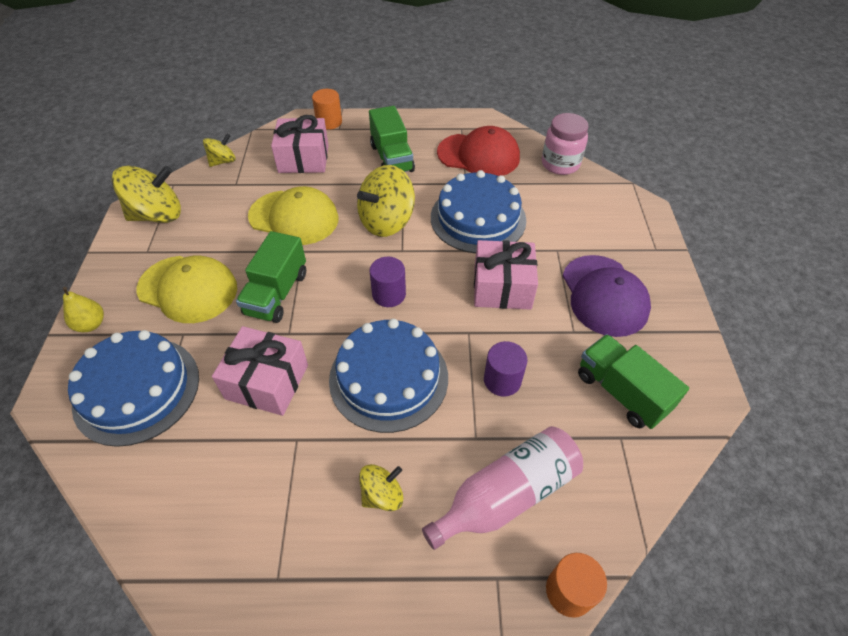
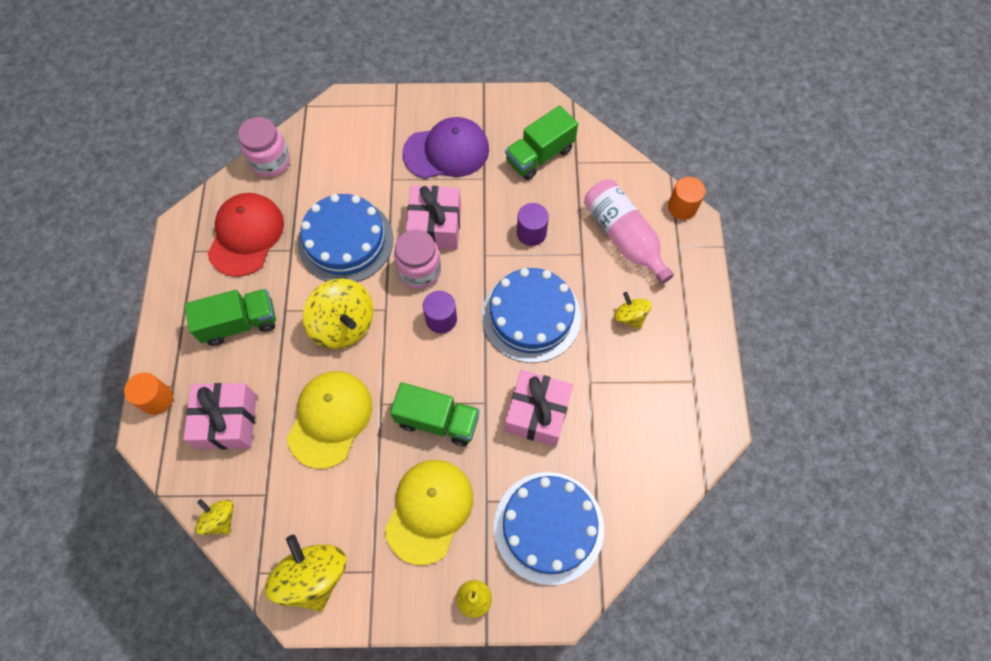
camera: 90 degrees left, 15 degrees up
none -> pink jar [394,229,441,289]

